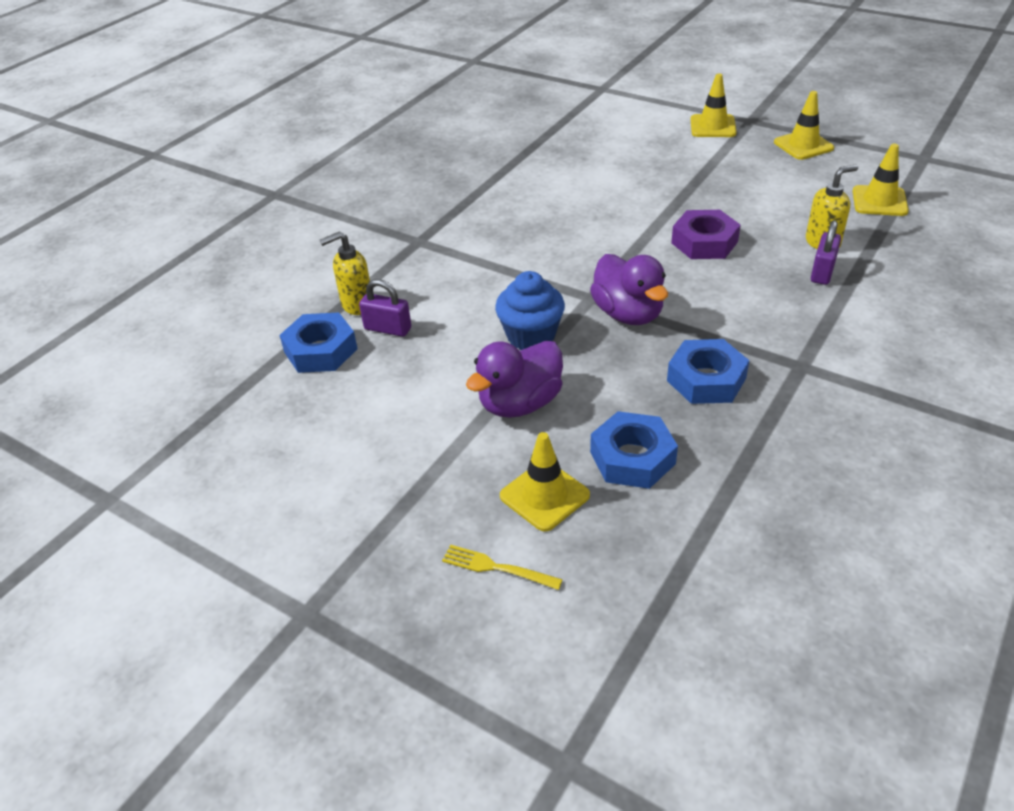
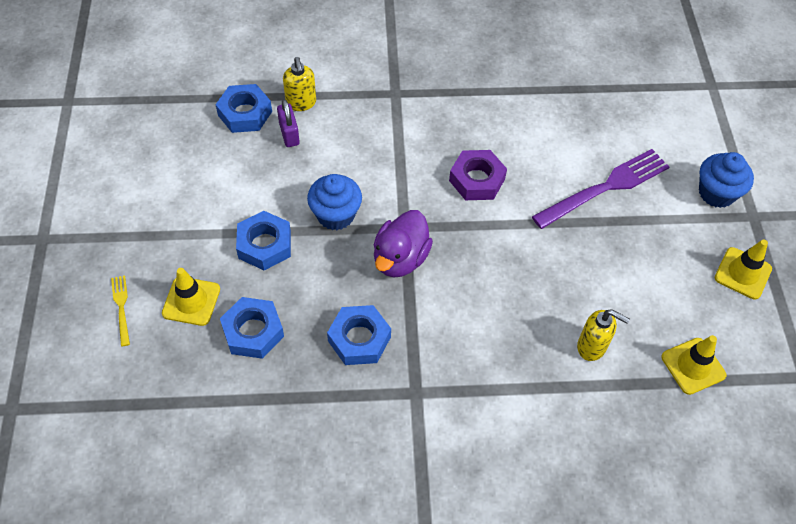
camera: 50 degrees right, 15 degrees up
yellow soap dispenser [320,231,370,315] -> yellow soap dispenser turned 135 degrees counterclockwise [283,57,316,111]
purple duck [466,341,563,418] -> blue nut [236,211,291,271]
purple nut [671,210,741,259] -> purple nut moved to [449,150,507,200]
yellow traffic cone [691,73,737,137] -> blue cupcake [699,152,754,208]
purple padlock [811,220,841,285] -> none
none -> purple fork [532,149,669,229]

